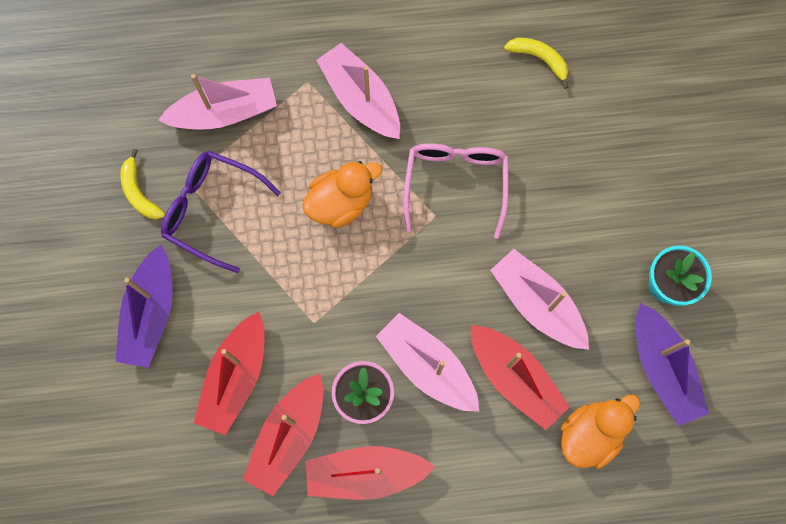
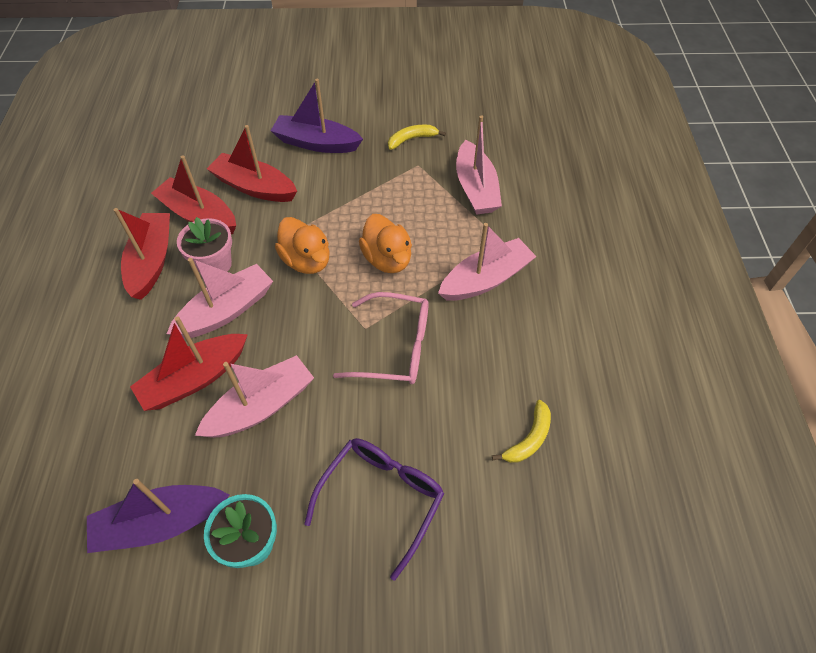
camera: 95 degrees right, 20 degrees down
purple glasses [161,151,281,273] -> purple glasses moved to [304,438,444,580]
orange duck [561,395,640,469] -> orange duck moved to [275,217,330,274]

